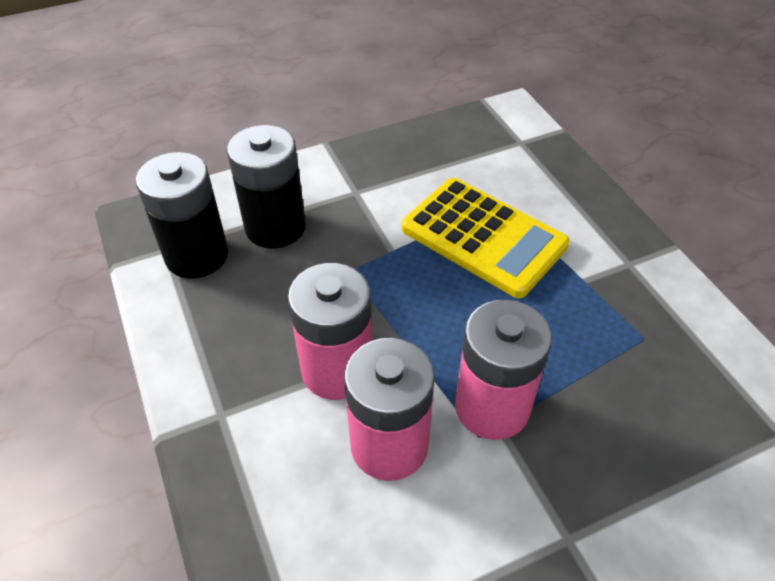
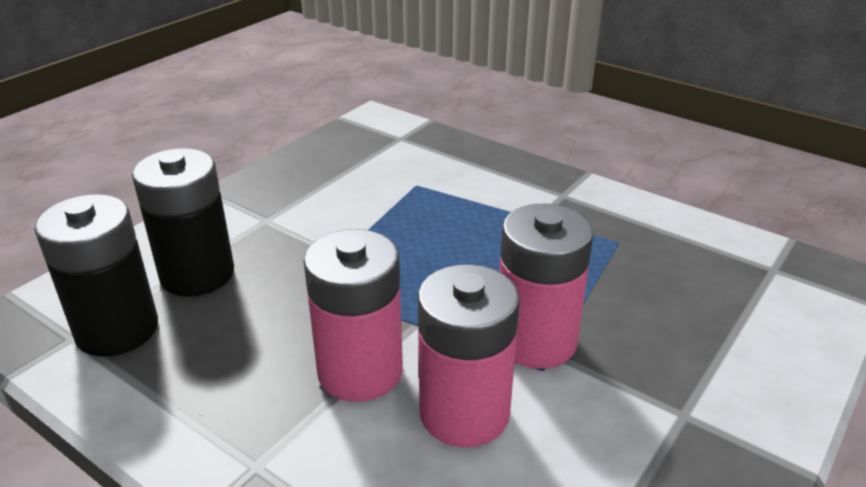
camera: 30 degrees left, 15 degrees down
yellow calculator [401,178,570,298] -> none

